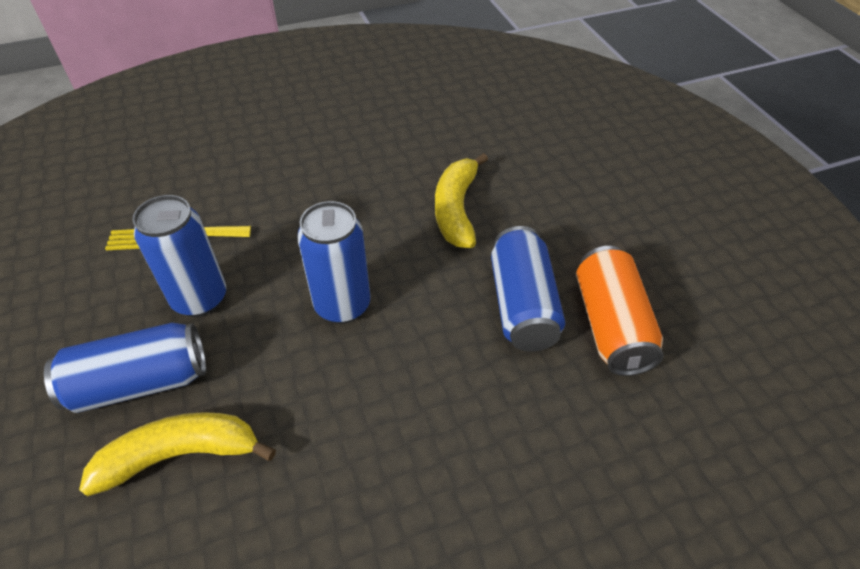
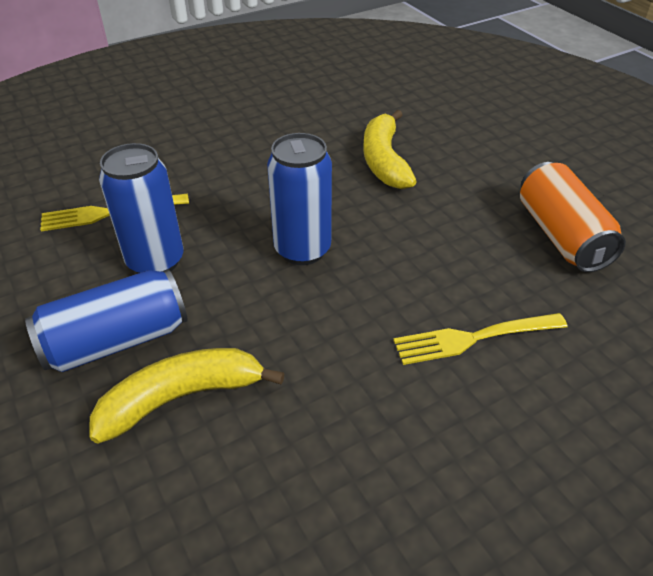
camera: 10 degrees left, 5 degrees down
blue can [491,226,565,352] -> none
none -> yellow fork [393,313,568,365]

